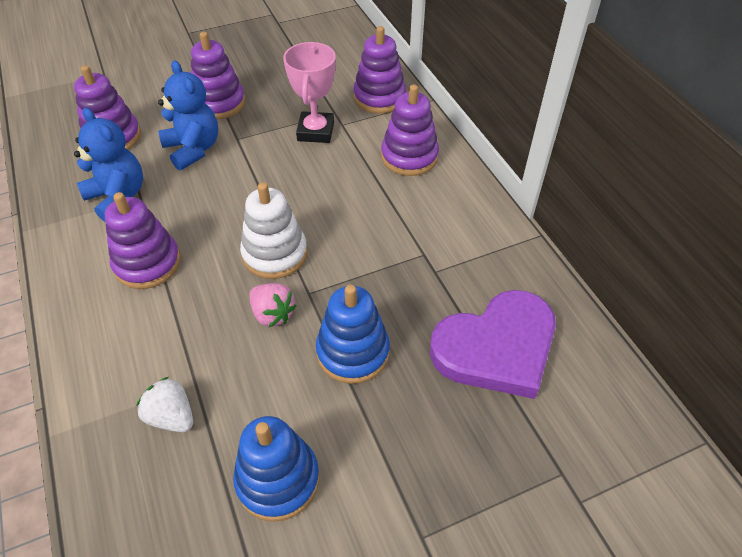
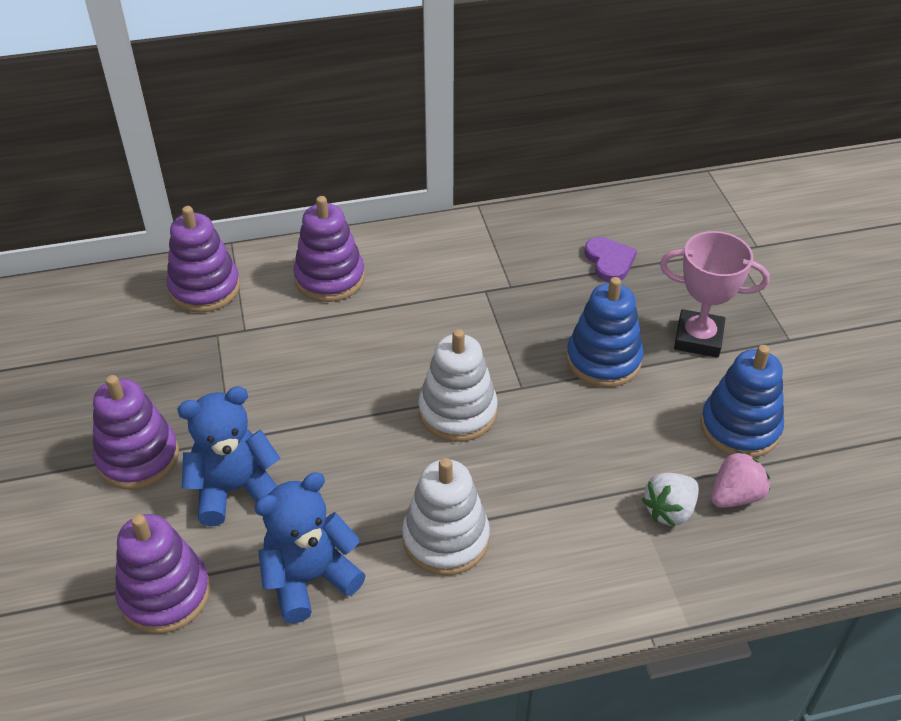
camera: 80 degrees left, 5 degrees down
purple stacking toy [105,192,181,289] -> white stacking toy [402,458,490,576]
pink strawberry [249,283,297,327] -> pink strawberry moved to [711,451,770,508]
pink trophy [283,42,336,143] -> pink trophy moved to [660,231,770,358]
purple heart [430,290,556,399] -> purple heart [584,237,637,282], size x0.47

